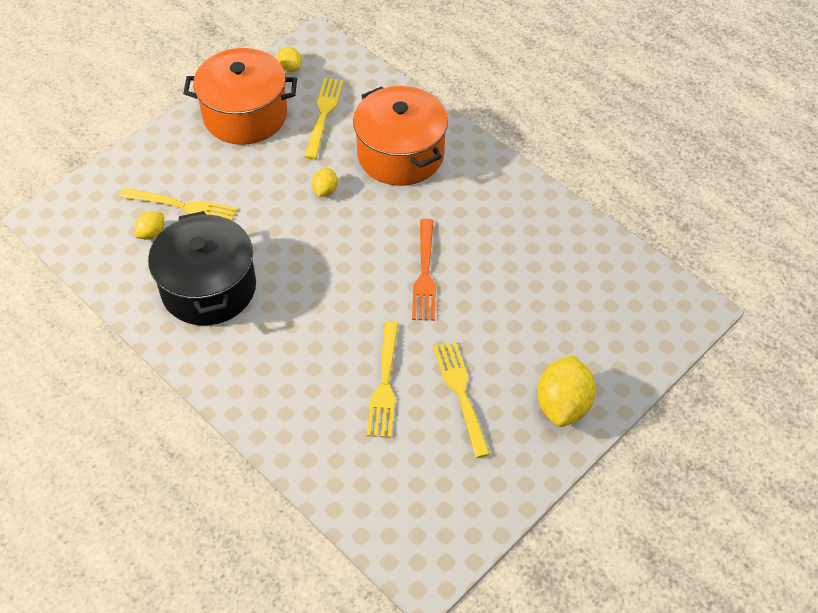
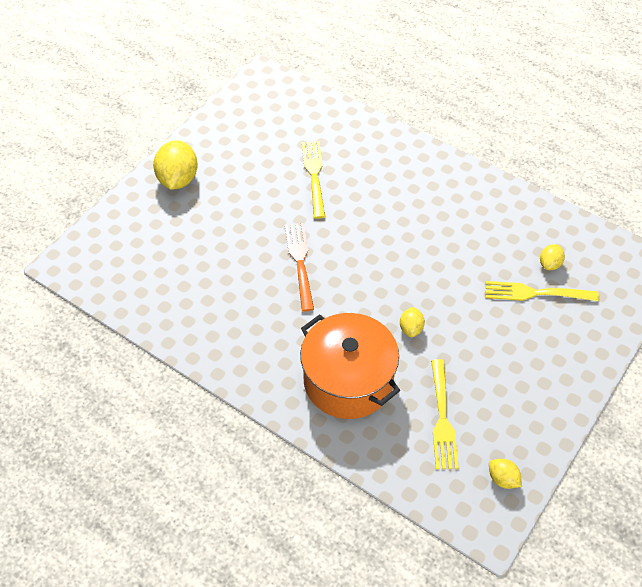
camera: 170 degrees right, 0 degrees up
black pot [148,211,256,326] -> none
orange pot [183,48,297,145] -> none
yellow fork [433,341,490,458] -> none

